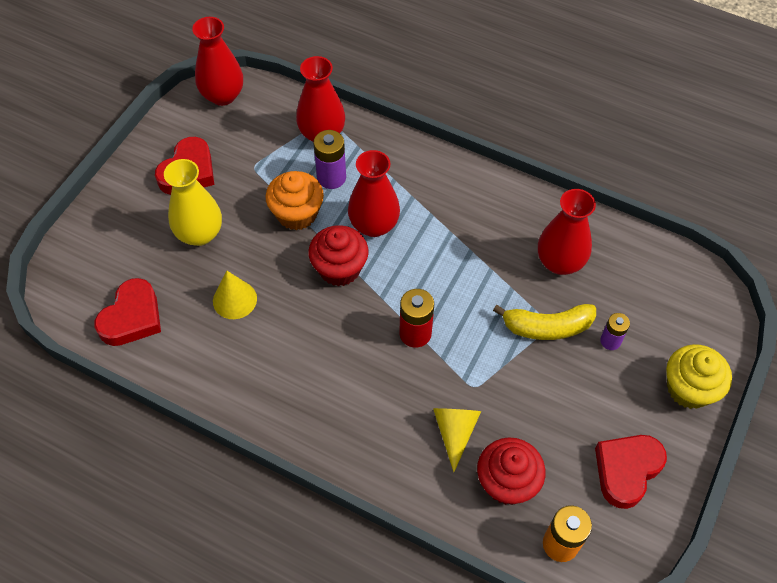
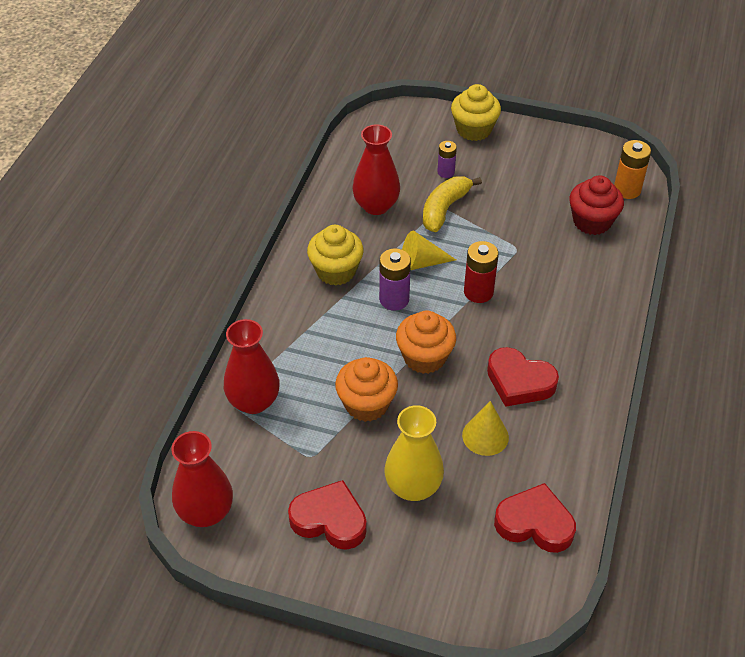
camera: 100 degrees left, 10 degrees down
red cupcake [308,225,369,286] -> orange cupcake [396,311,456,374]
purple battery [313,130,346,189] -> purple battery moved to [379,248,411,311]
red vase [348,150,400,237] -> none
yellow cone [433,408,481,472] -> yellow cone moved to [402,231,456,270]
yellow banana [493,304,596,340] -> yellow banana turned 135 degrees counterclockwise [423,176,482,232]
red heart [595,435,667,509] -> red heart moved to [487,347,559,407]
none -> yellow cupcake [307,225,364,286]

